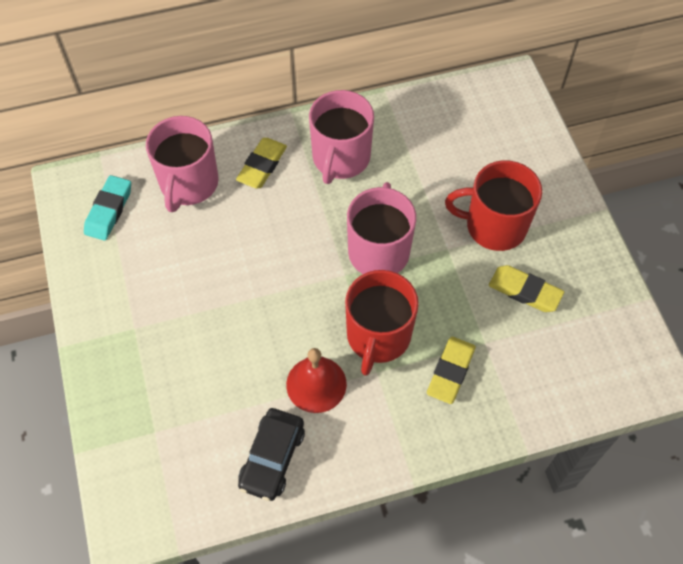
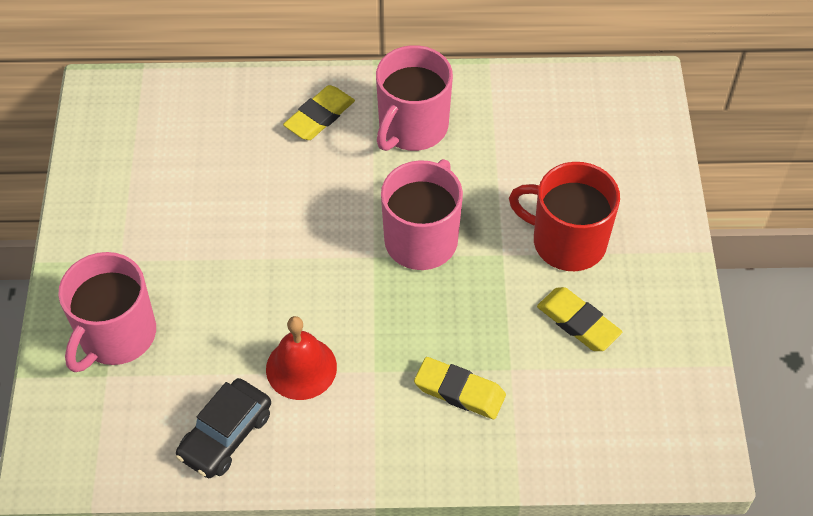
camera: 15 degrees right, 5 degrees down
turquoise eraser [84,175,131,241] -> none
pink mug [146,116,219,212] -> pink mug moved to [58,252,156,372]
red mug [345,270,419,376] -> none
yellow eraser [427,337,476,404] -> yellow eraser turned 75 degrees clockwise [414,357,506,419]

